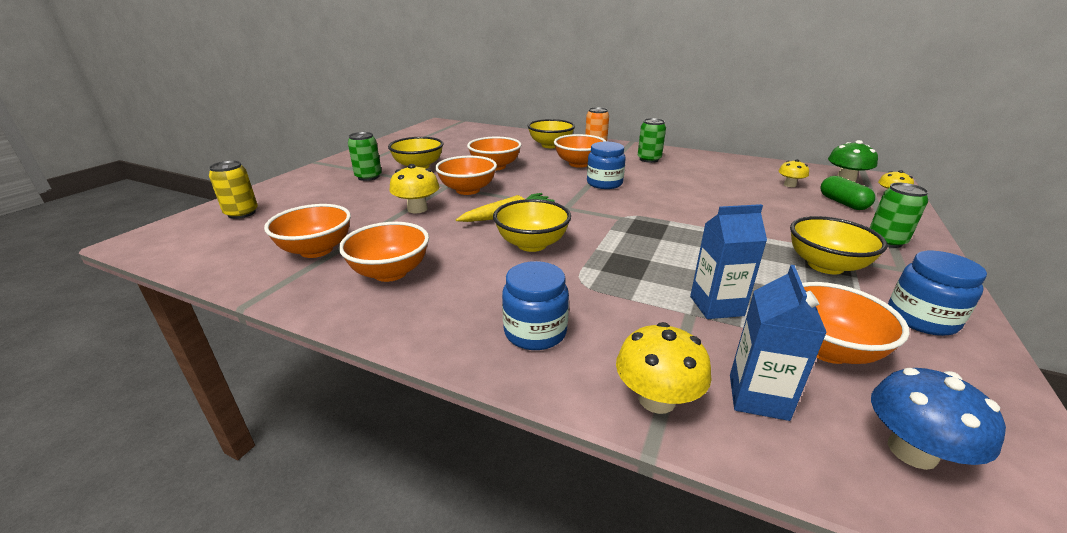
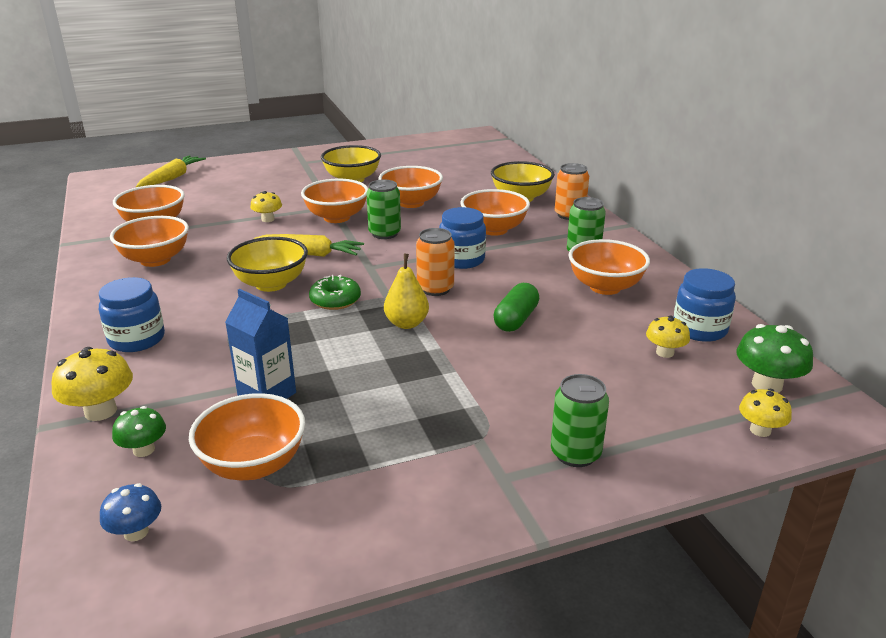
camera: 45 degrees right, 0 degrees up
yellow can [209,160,258,219] -> yellow carrot [136,155,206,187]
green can [348,132,382,181] -> green can moved to [366,180,401,239]
yellow mushroom [389,164,439,213] -> yellow mushroom [250,191,282,222], size x0.64
blue carton [730,265,827,421] -> green mushroom [112,406,166,457]
yellow bowl [790,216,888,274] -> none
green capsule [821,176,875,210] -> green capsule moved to [494,283,539,332]
blue mushroom [871,368,1006,470] -> blue mushroom [100,483,161,541], size x0.64
blue jar [888,251,987,336] -> blue jar moved to [674,268,736,342]
none -> green donut [309,275,361,310]
none -> yellow pear [384,253,429,329]
none -> orange can [416,228,455,296]
none -> orange bowl [568,239,650,295]

